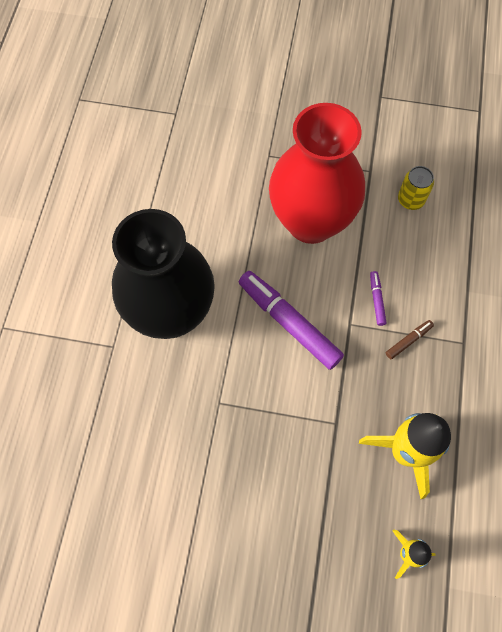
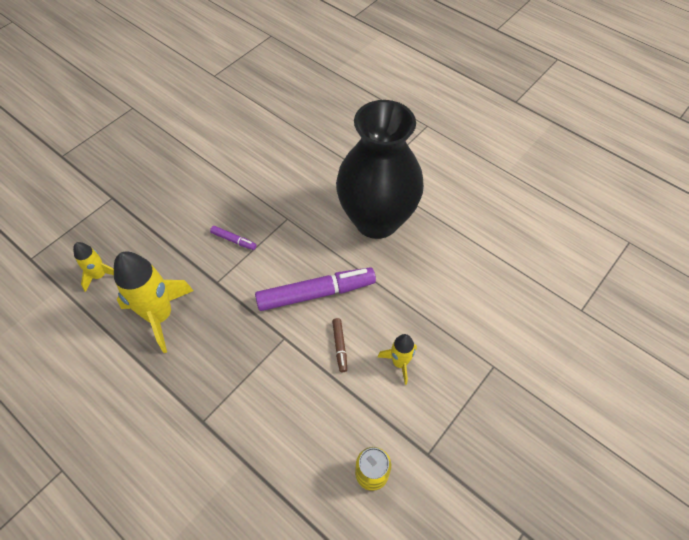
camera: 120 degrees right, 10 degrees down
red vase [269,103,365,244] -> yellow rocket [378,334,417,385]
purple marker [370,271,387,326] -> purple marker moved to [210,226,257,250]
brown marker [386,320,434,359] -> brown marker moved to [332,318,347,372]

